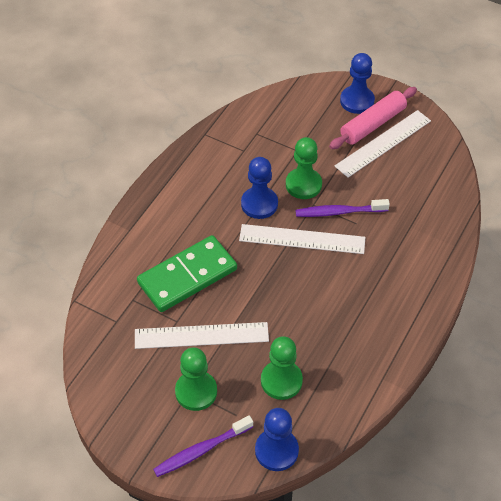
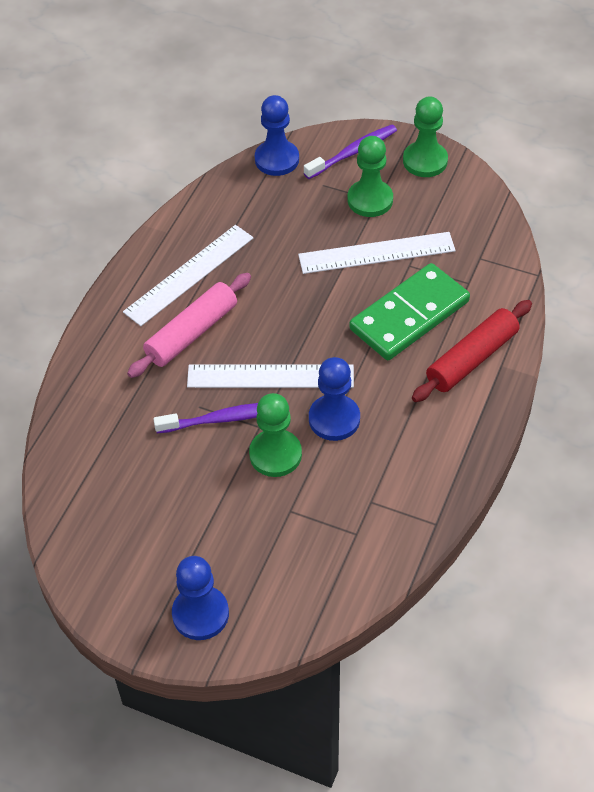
camera: 175 degrees right, 0 degrees up
green pawn [261,336,303,400] -> green pawn moved to [403,97,448,177]
pink rolling pin [329,87,417,149] -> pink rolling pin moved to [127,273,251,378]
white ruler [335,110,431,178] -> white ruler moved to [123,225,253,326]
none -> red rolling pin [412,300,532,402]

